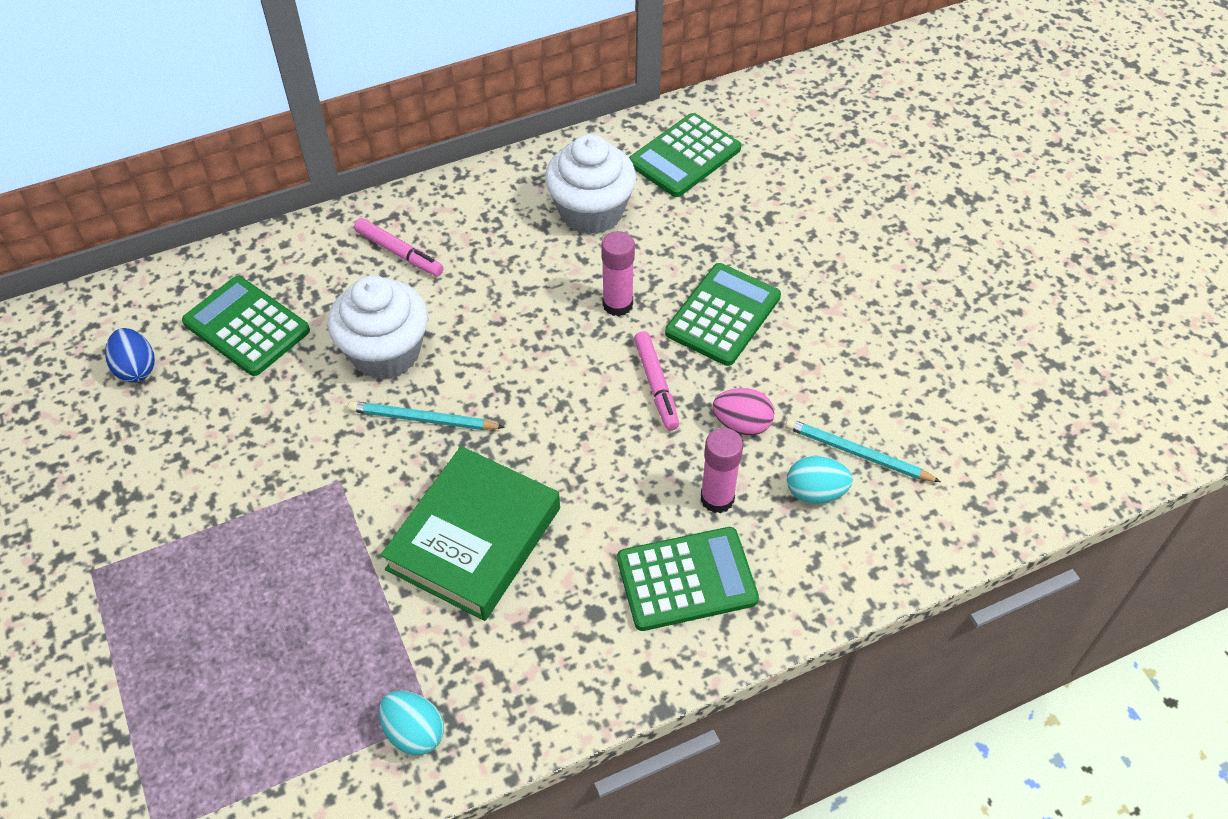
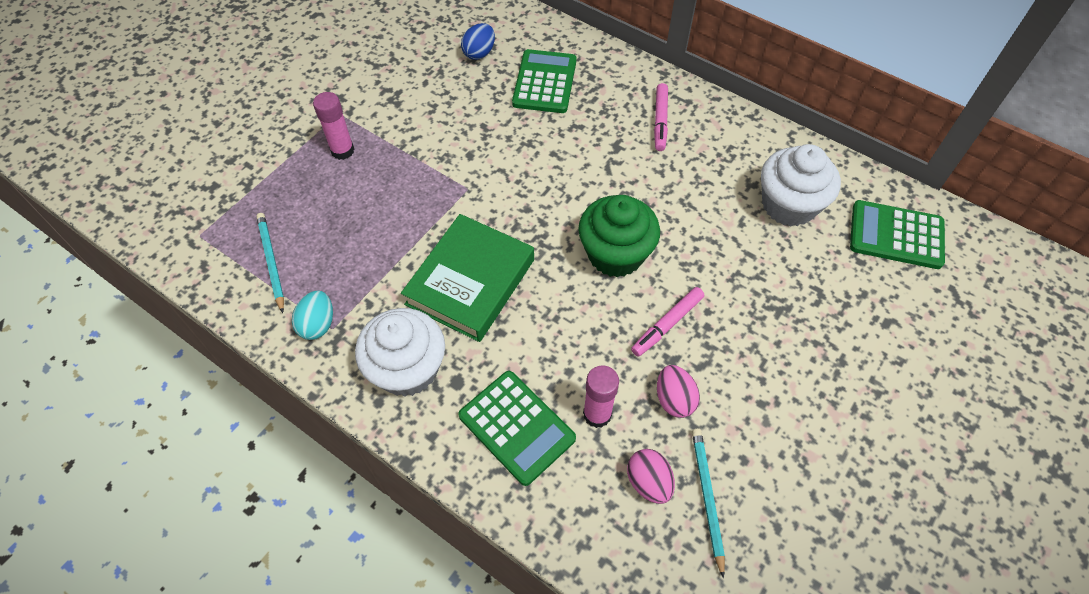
camera: 60 degrees right, 5 degrees up
white cupcake [328,275,428,380] -> white cupcake moved to [355,308,445,397]
turquoise pencil [348,401,505,430] -> turquoise pencil moved to [257,213,284,313]
green book [381,446,560,621] -> green book turned 60 degrees counterclockwise [401,214,534,342]
pink glue stick [601,231,635,316] -> pink glue stick moved to [313,92,354,160]
green calculator [665,263,781,366] -> none
turquoise egg [787,456,853,504] -> pink egg [627,449,675,504]
none -> green cupcake [578,195,660,277]

